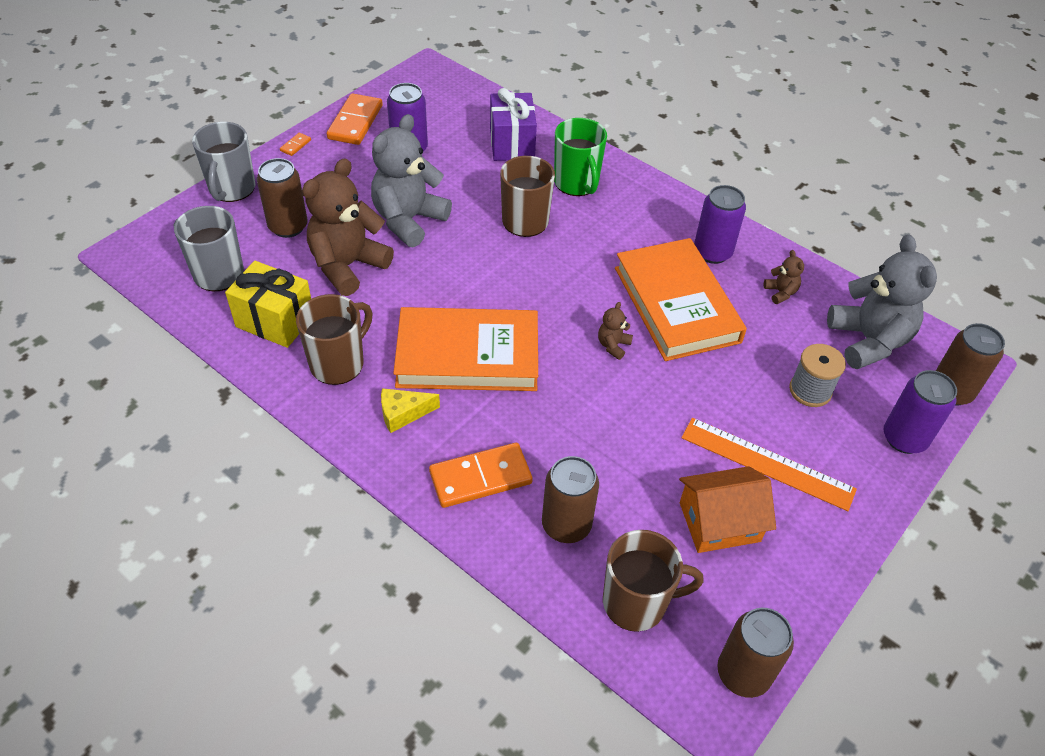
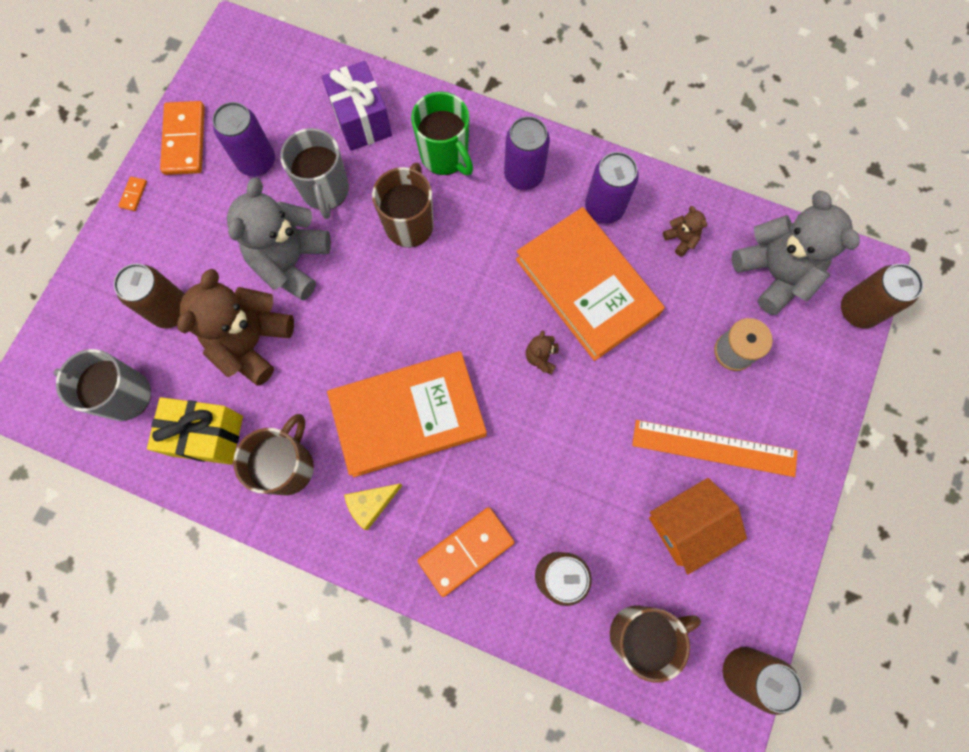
camera: 15 degrees left, 25 degrees up
grey mug [192,122,255,202] -> grey mug moved to [280,128,349,219]
purple can [884,370,957,454] -> purple can moved to [504,116,550,190]

